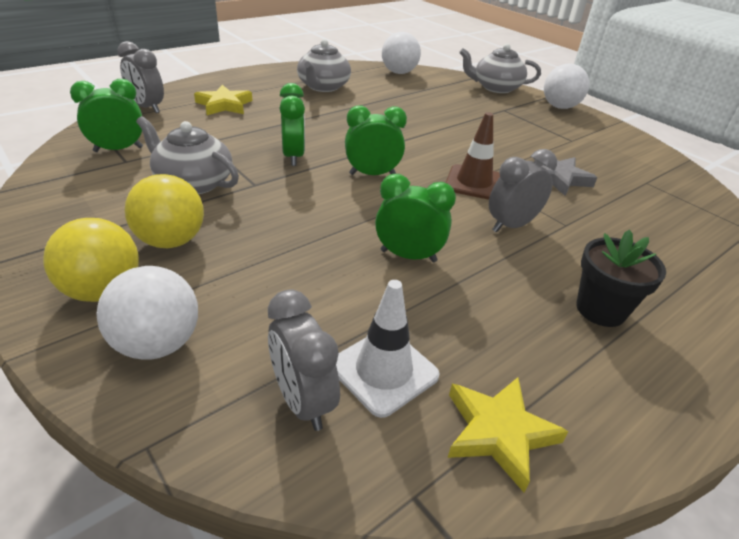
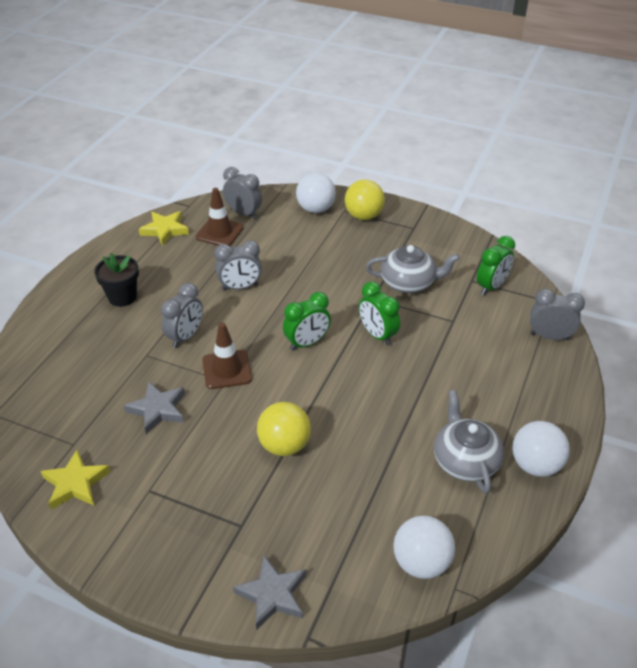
camera: 155 degrees right, 5 degrees up
yellow ball [125,174,204,248] -> yellow ball moved to [257,402,311,456]
yellow star [194,85,252,115] -> yellow star moved to [41,450,110,509]
white traffic cone [336,280,440,418] -> brown traffic cone [196,188,244,246]
green clock [375,174,456,262] -> grey clock [215,240,262,291]
grey teapot [459,43,541,93] -> grey star [233,555,306,630]
white ball [544,64,589,109] -> white ball moved to [512,421,570,477]

